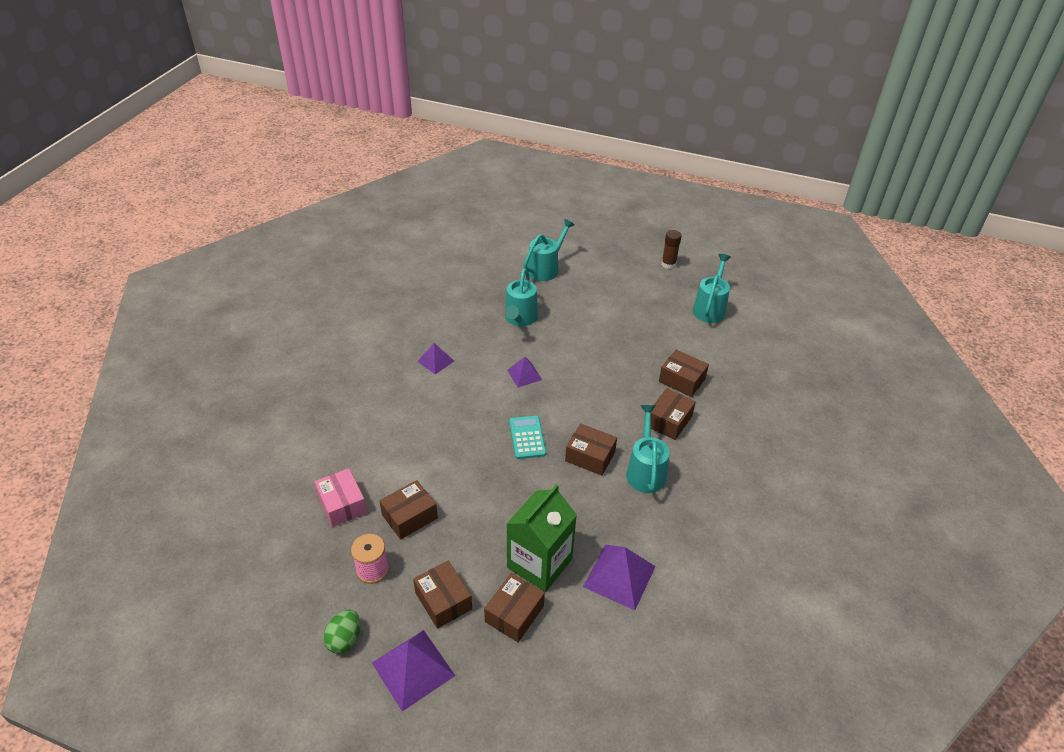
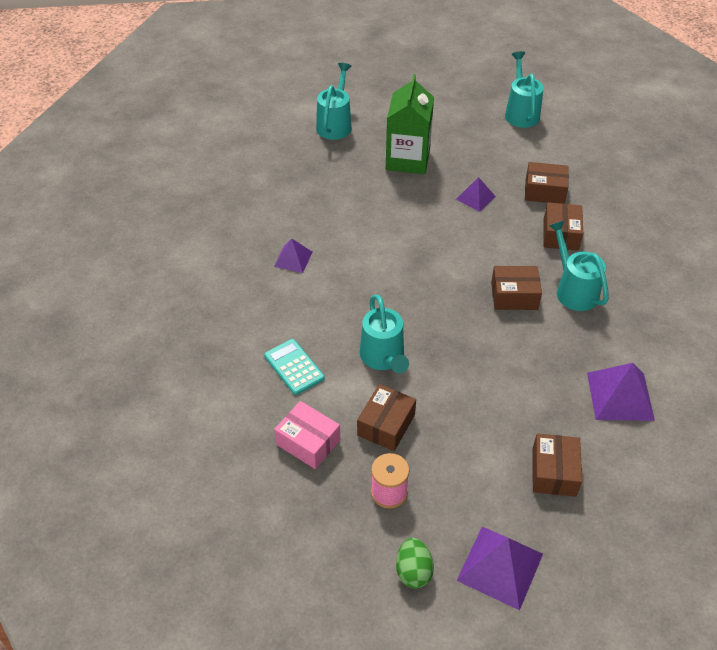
camera: 25 degrees left, 5 degrees up
brown box [413,561,472,629] -> none
turquoise watering can [505,268,538,326] -> turquoise watering can moved to [360,295,409,373]
purple pyramid [507,357,542,387] -> purple pyramid moved to [456,177,496,212]
green carton [507,484,577,592] -> green carton moved to [386,74,434,174]
turquoise calculator [509,416,546,459] -> turquoise calculator moved to [264,339,325,395]
brown glue stick [662,230,682,269] -> none

